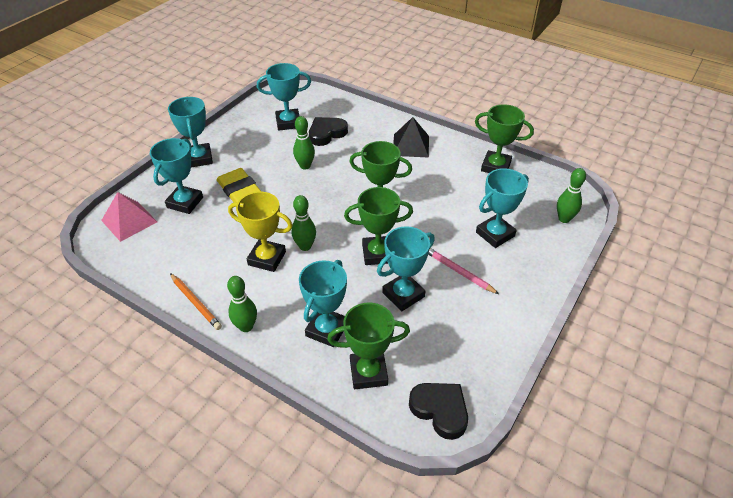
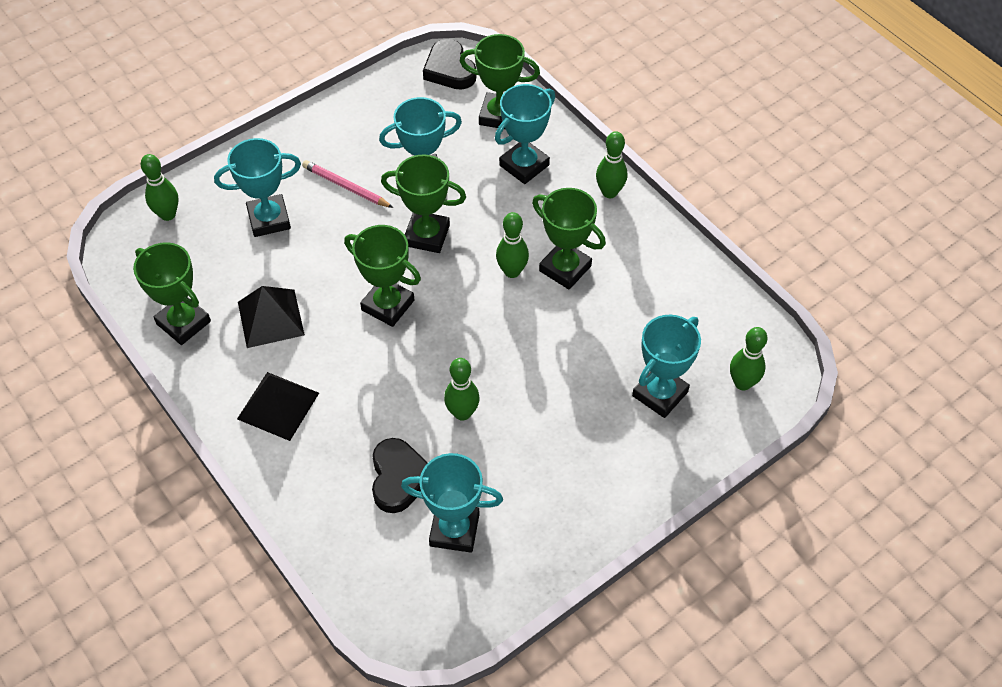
camera: 160 degrees left, 10 degrees up
pink pyramid [101,192,157,242] -> green bowling pin [730,327,767,391]
turquoise trophy [168,97,213,167] -> none
orange pencil [170,273,222,330] -> none
yellow eraser [217,168,262,203] -> none
yellow trophy [228,192,293,272] -> green trophy [532,188,606,289]
black heart [309,117,348,146] -> black heart turned 75 degrees counterclockwise [372,438,428,513]
pink pencil [428,248,499,294] -> pink pencil turned 150 degrees clockwise [302,160,393,208]
none -> black pyramid [238,286,305,348]

